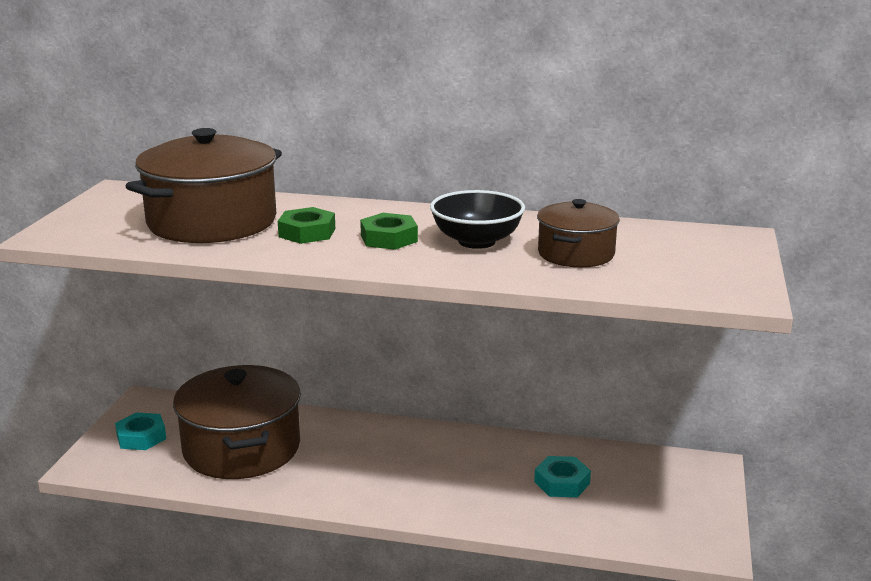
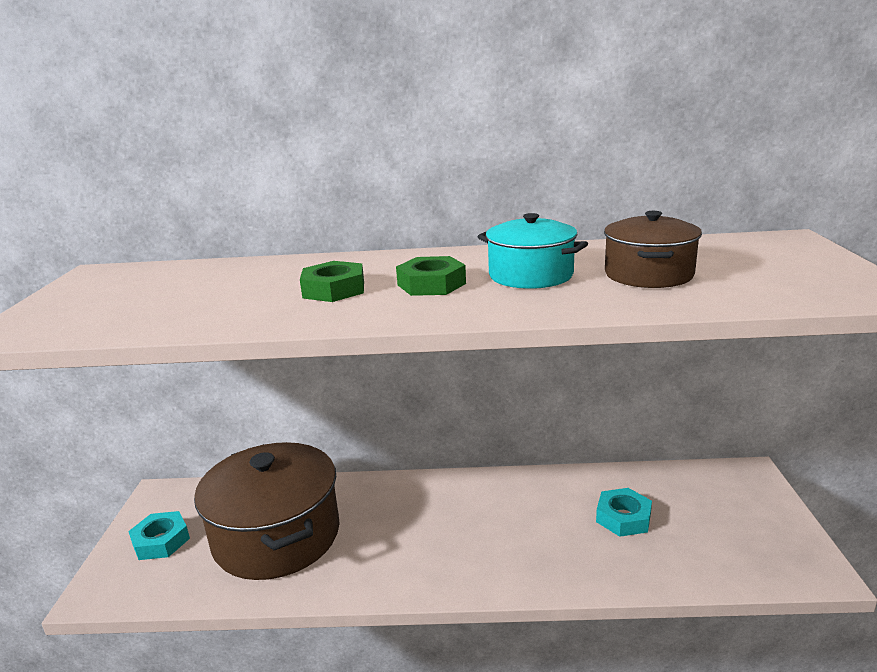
camera: 10 degrees left, 0 degrees up
brown pot [126,128,282,243] -> none
black bowl [430,190,525,249] -> turquoise pot [478,213,588,289]

